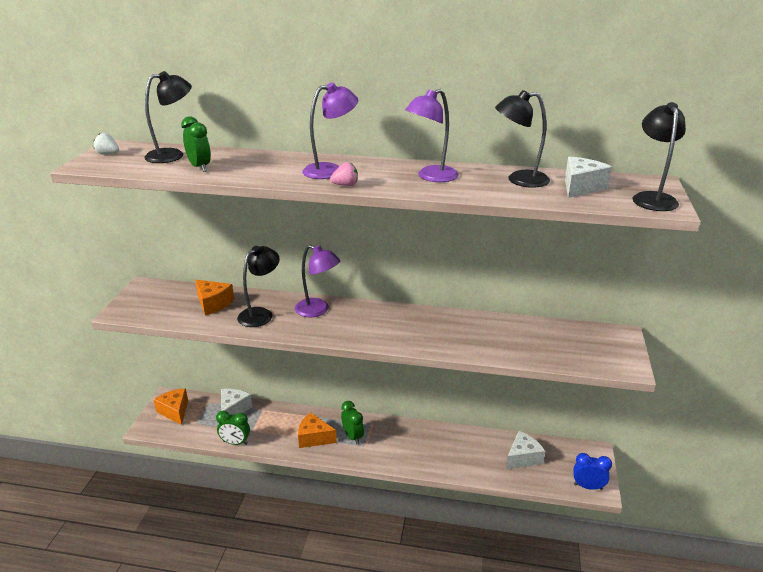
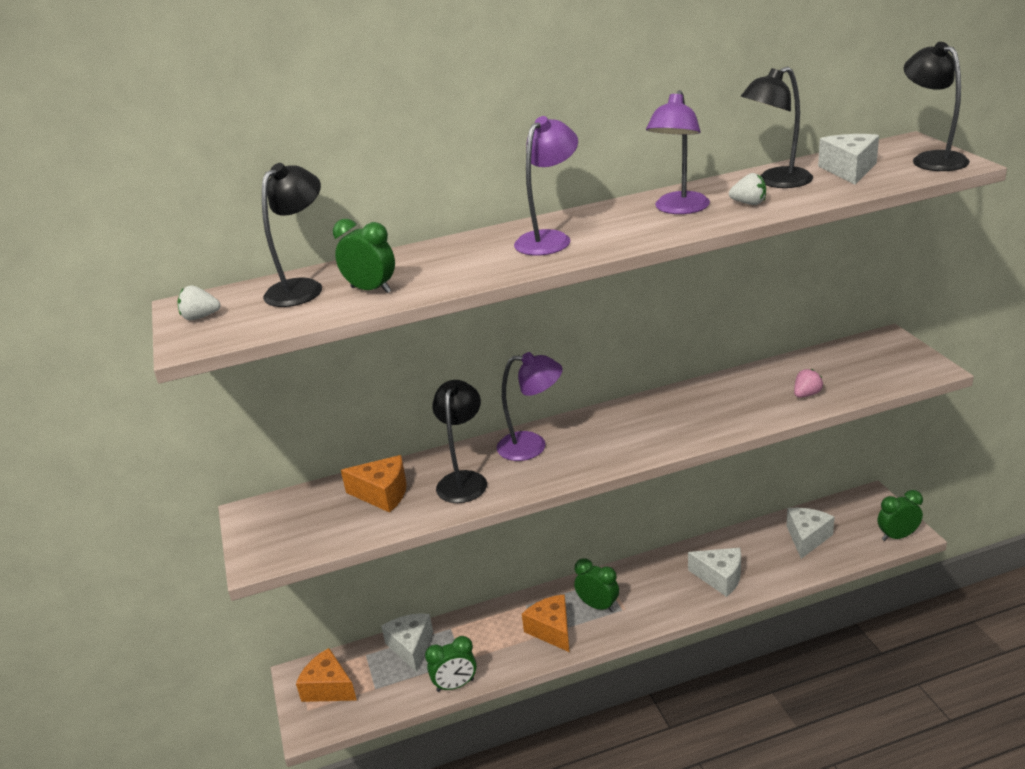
camera: 25 degrees left, 0 degrees up
orange cheese [298,412,337,448] -> orange cheese turned 75 degrees clockwise [522,594,569,652]
pink strawberry [330,162,358,186] -> pink strawberry moved to [794,369,823,398]
blue clock [573,453,612,490] -> green clock [878,490,923,541]
none -> white cheese [688,548,741,597]
none -> white strawberry [729,173,766,205]

